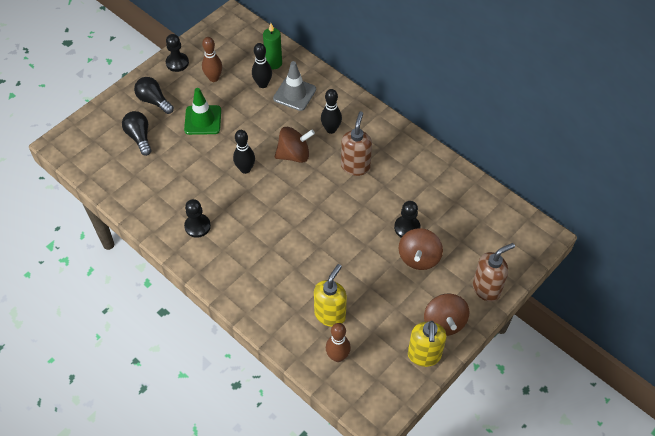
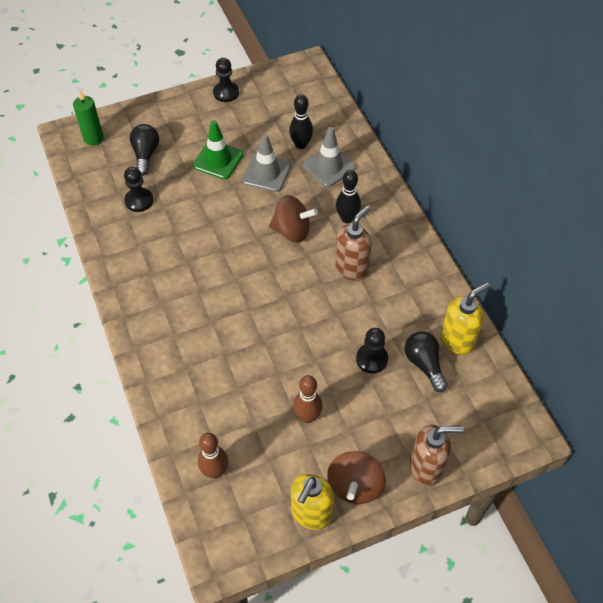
camera: 25 degrees right, 0 degrees up
black light bulb [134,77,174,114] -> black light bulb moved to [404,331,447,392]
black pawn [184,199,211,238] -> black pawn moved to [124,167,153,212]
brown bowling pin [202,37,222,82] -> brown bowling pin moved to [293,375,323,423]
black bowling pin [233,130,255,174] -> none
green candle [263,23,282,69] -> green candle moved to [73,89,104,146]
yellow soap dispenser [314,264,347,327] -> yellow soap dispenser moved to [441,282,490,355]
brown spinning top [399,228,443,270] -> none
none -> grey traffic cone [242,134,291,192]

